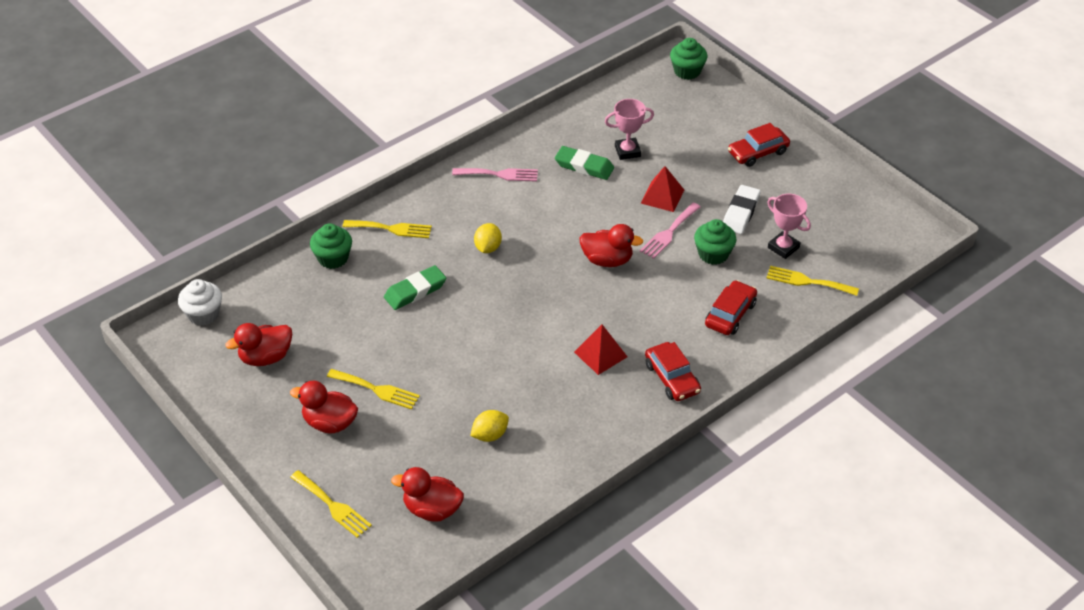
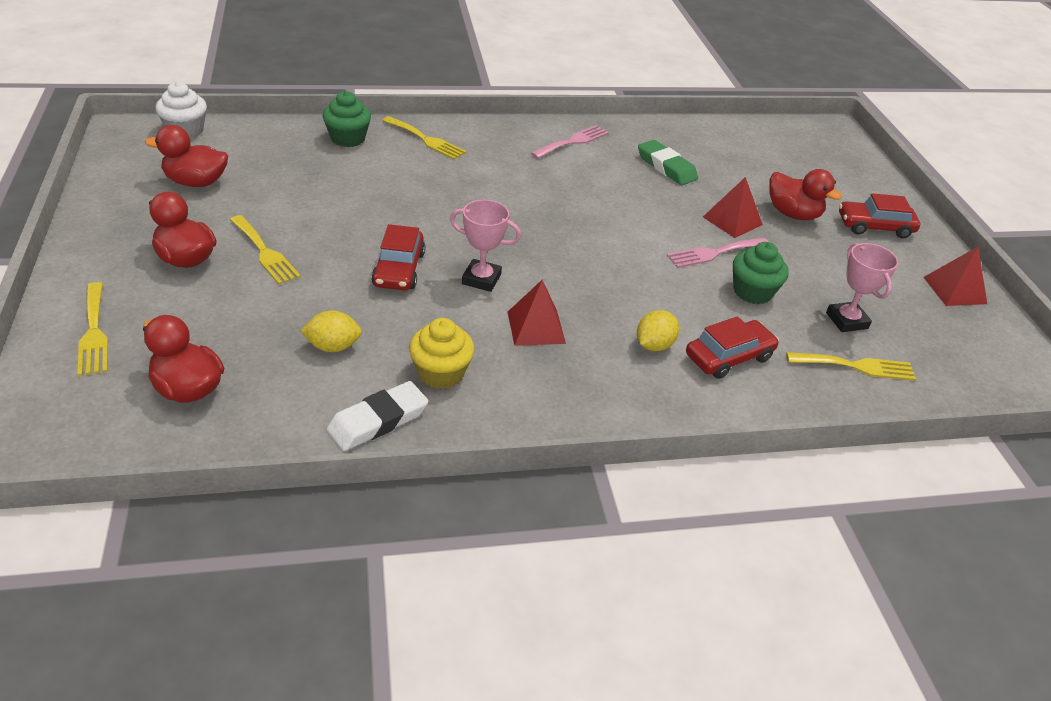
camera: 25 degrees right, 5 degrees down
green eraser [384,265,446,310] -> none
pink fork [452,168,538,182] -> pink fork turned 75 degrees counterclockwise [531,125,609,159]
yellow lemon [474,223,502,253] -> yellow lemon moved to [637,310,679,351]
red duck [579,224,643,267] -> red duck moved to [769,169,842,220]
pink trophy [605,99,654,160] -> pink trophy moved to [450,200,521,292]
red car [645,342,701,401] -> red car moved to [371,224,425,290]
green cupcake [670,38,707,80] -> none
white eraser [723,185,761,234] -> white eraser moved to [326,381,428,451]
yellow fork [766,266,859,296] -> yellow fork turned 135 degrees clockwise [786,352,916,381]
none -> yellow cupcake [409,318,475,389]
none -> red pyramid [923,247,987,306]

